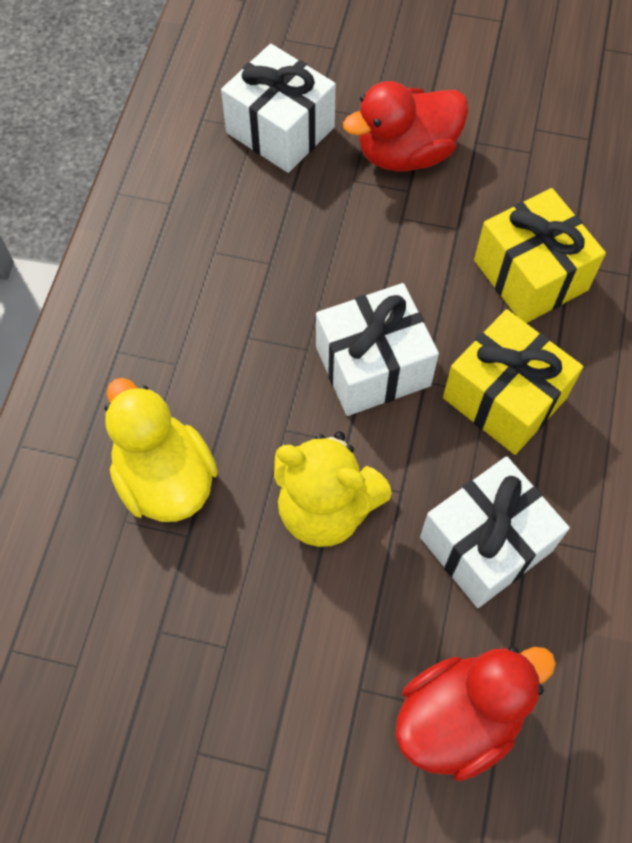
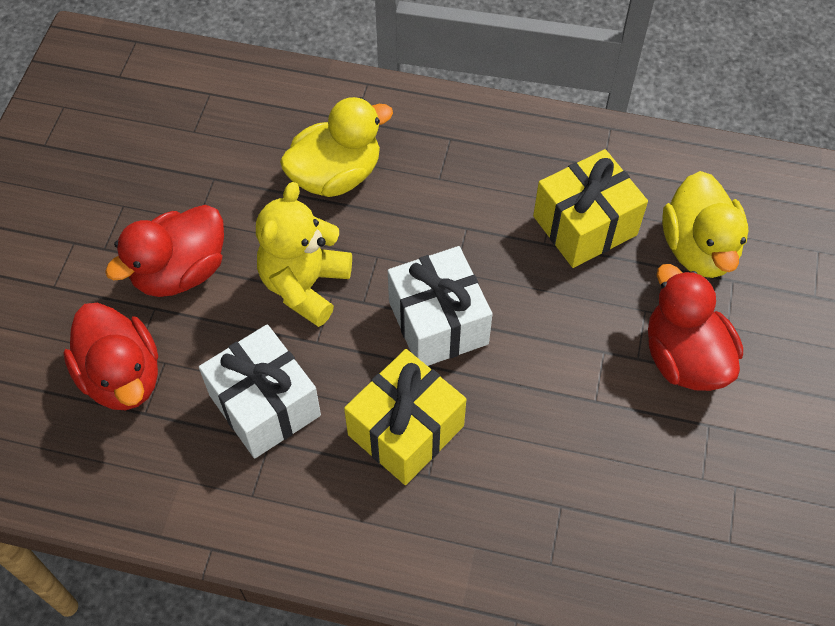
camera: 90 degrees right, 5 degrees down
white gift [221,44,336,173] -> yellow duck [662,171,748,278]
yellow gift [474,188,606,323] -> yellow gift moved to [533,149,648,268]
none -> red duck [105,205,224,297]

